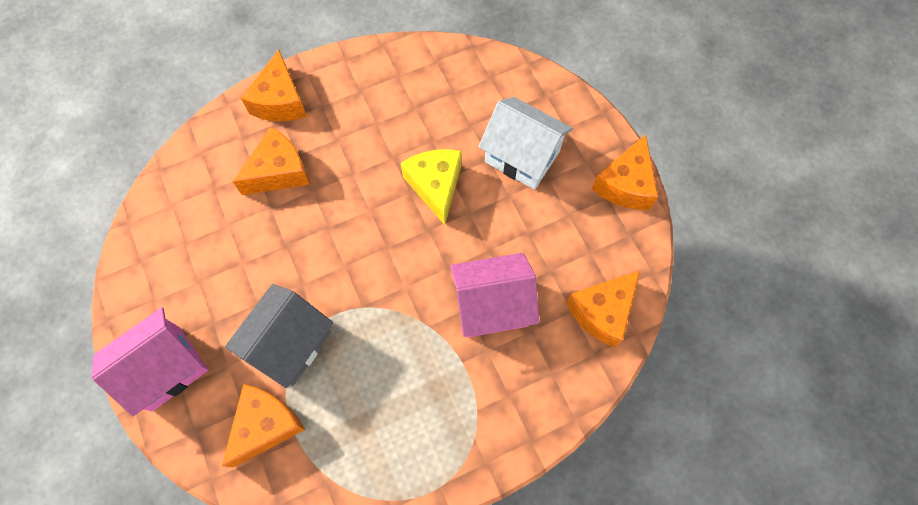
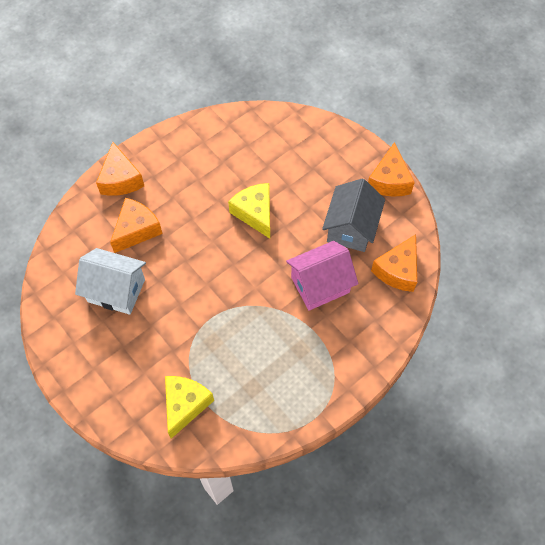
camera: 15 degrees left, 5 degrees down
pink house [91,307,208,416] -> none
orange cheese [222,384,305,468] -> yellow cheese [165,376,214,439]
grey house [225,284,333,388] -> grey house moved to [322,179,385,252]
white house [478,97,573,190] -> white house moved to [75,248,146,315]

